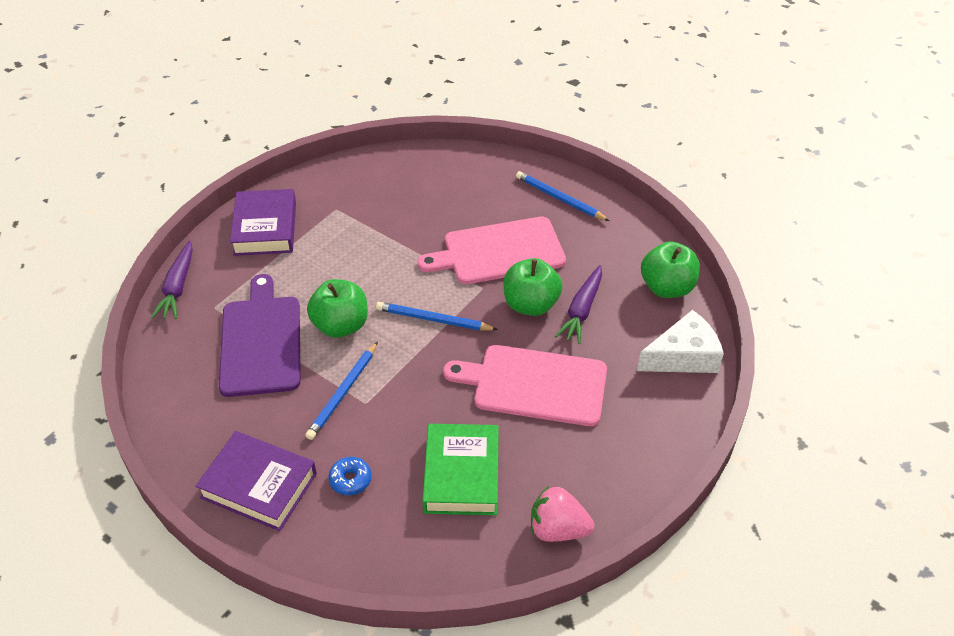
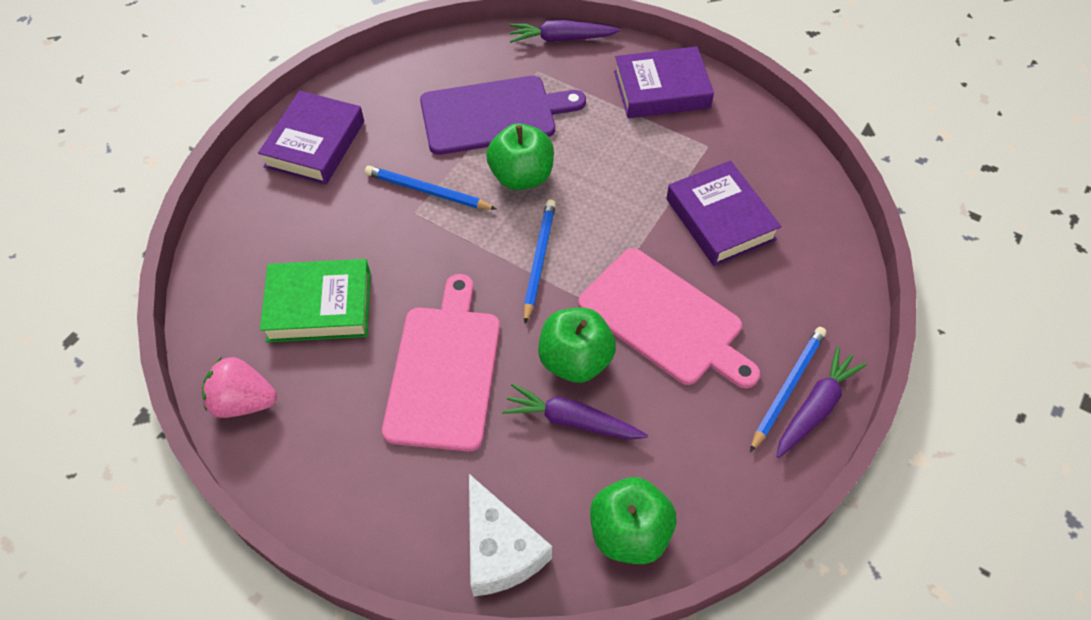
camera: 85 degrees right, 10 degrees up
blue donut [328,457,372,495] -> none
pink cutting board [418,217,566,284] -> pink cutting board turned 150 degrees clockwise [578,248,760,388]
pink strawberry [531,486,594,542] -> pink strawberry turned 90 degrees counterclockwise [202,357,277,418]
none -> purple book [666,160,781,266]
none -> purple carrot [776,346,867,458]

